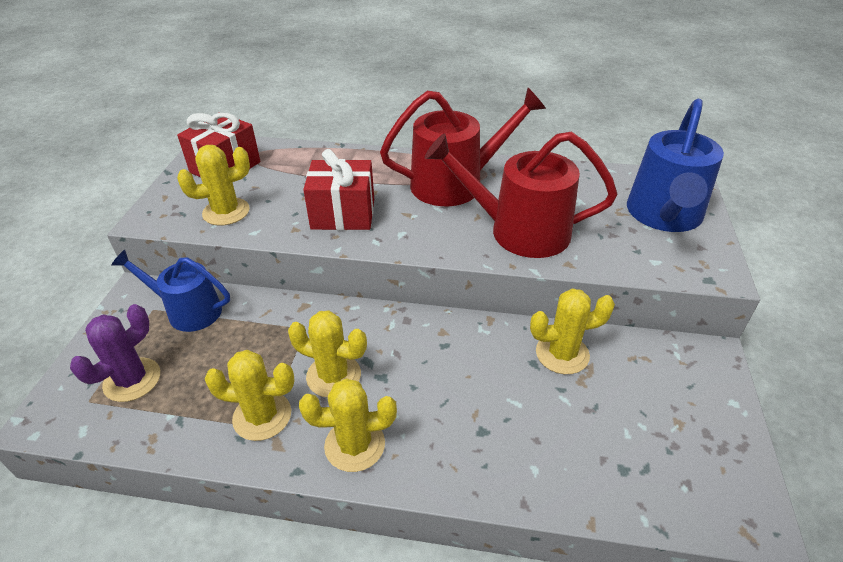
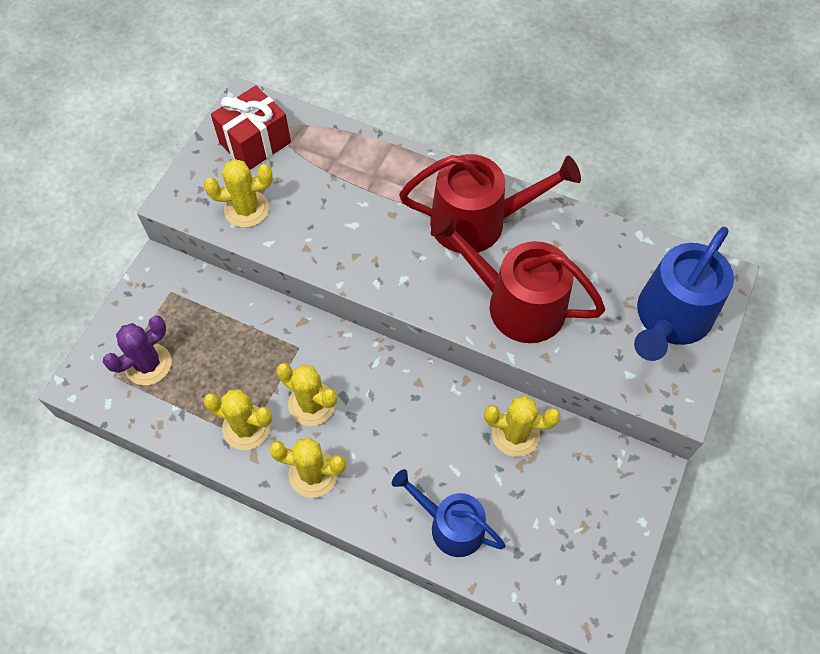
camera: 15 degrees right, 20 degrees up
blue watering can [111,250,230,332] -> blue watering can moved to [392,469,506,557]
red gift [303,149,374,230] -> none

